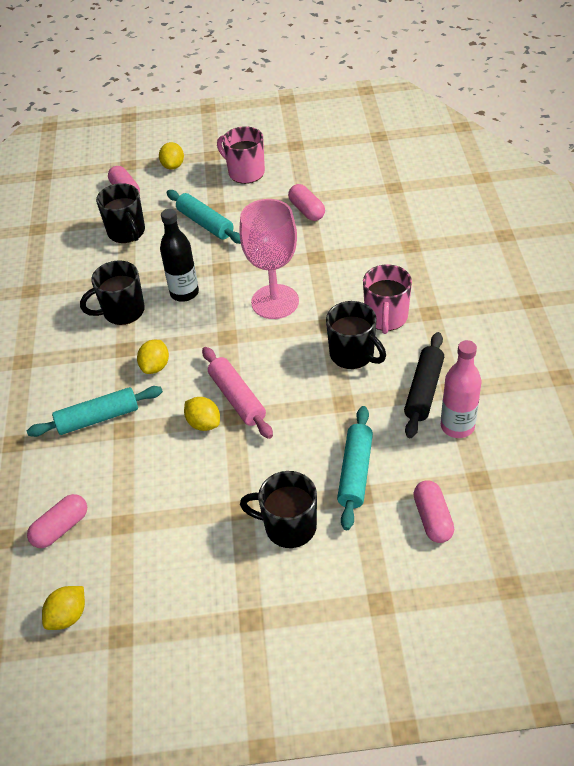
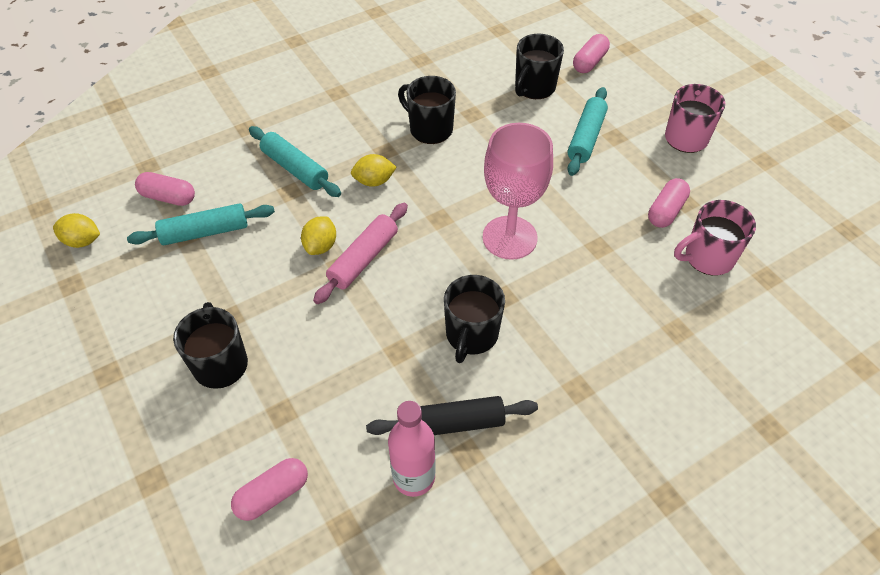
camera: 60 degrees right, 5 degrees up
yellow lemon [159,142,184,170] -> none
black bottle [160,209,199,302] -> none
turquoise rolling pin [337,406,373,530] -> turquoise rolling pin moved to [127,203,275,245]
pink mug [363,264,412,334] -> pink mug moved to [674,200,756,276]

